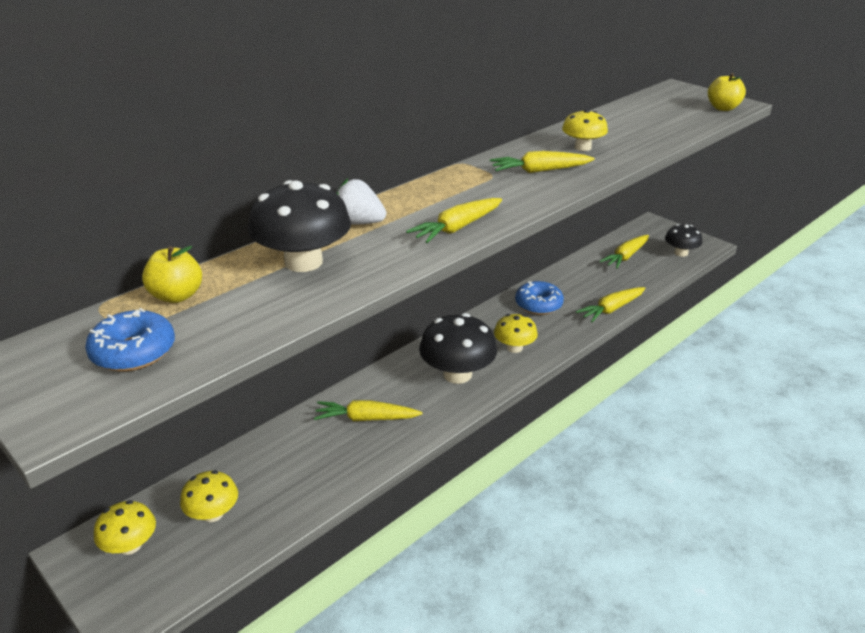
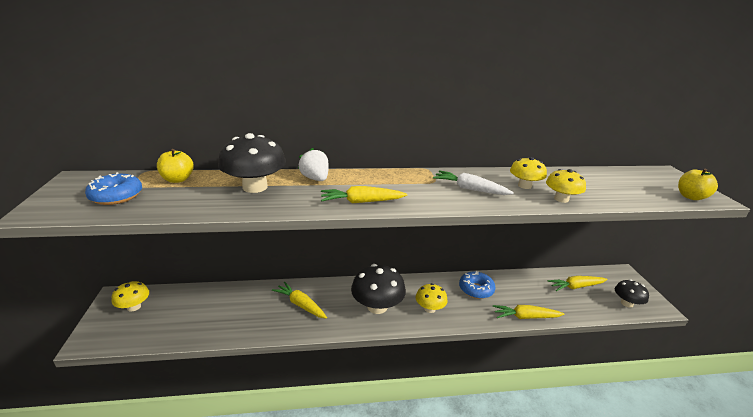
camera: 35 degrees right, 5 degrees down
yellow mushroom [180,470,238,522] -> yellow mushroom moved to [546,169,586,203]
yellow carrot [490,151,595,173] -> white carrot [433,171,514,195]

